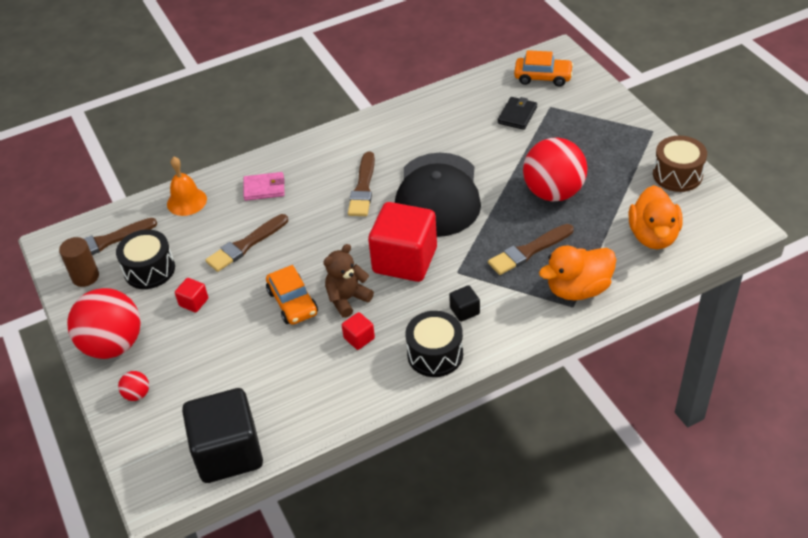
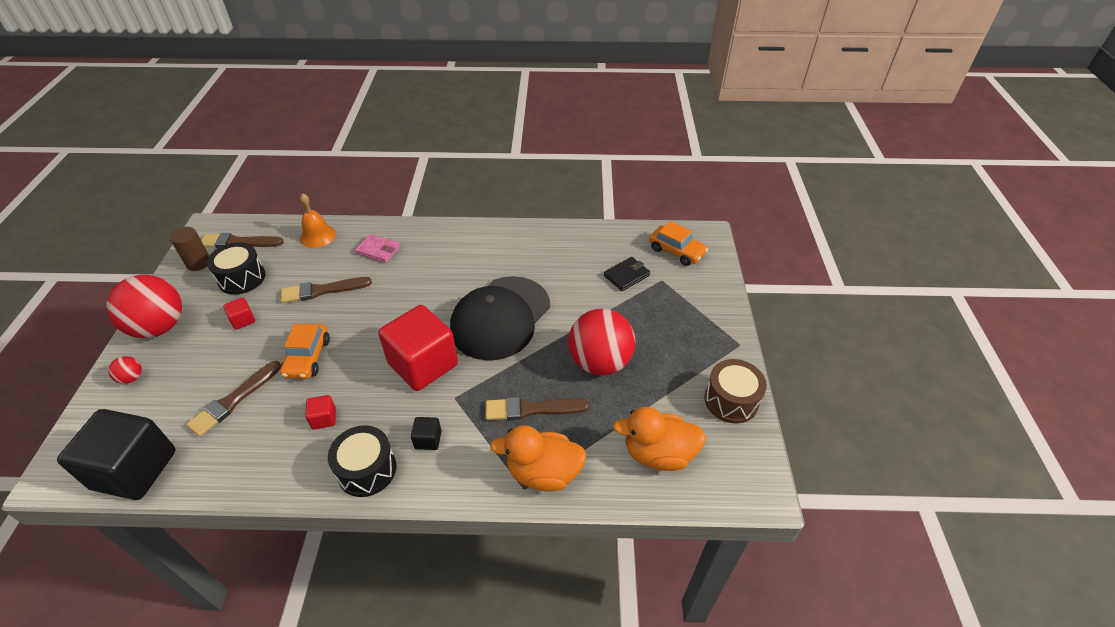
camera: 25 degrees right, 0 degrees up
brown teddy bear [323,244,374,318] -> none
brown brush [348,151,375,216] -> brown brush moved to [186,361,281,437]
orange duck [629,185,683,249] -> orange duck turned 60 degrees clockwise [613,407,706,471]

